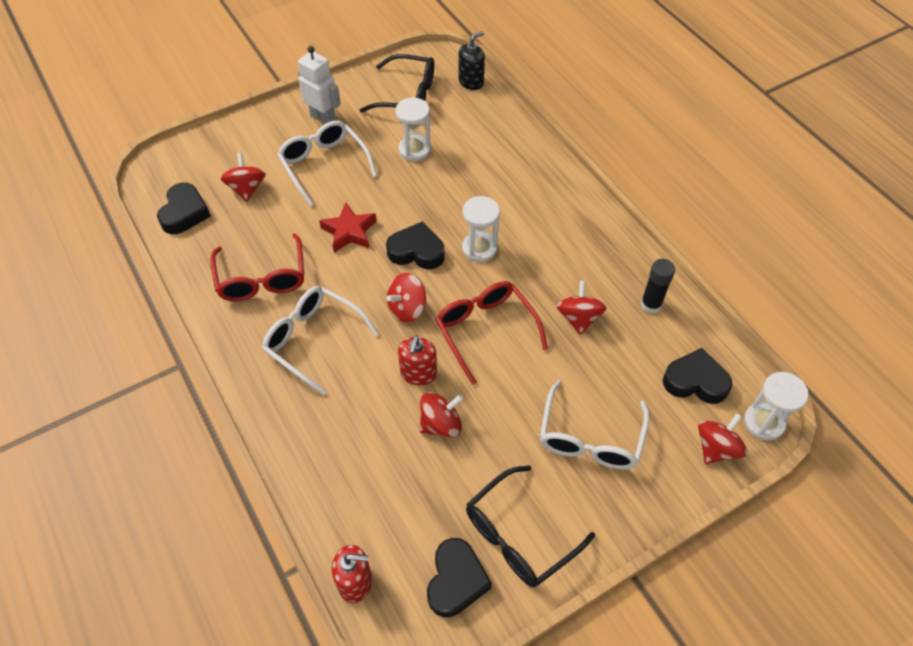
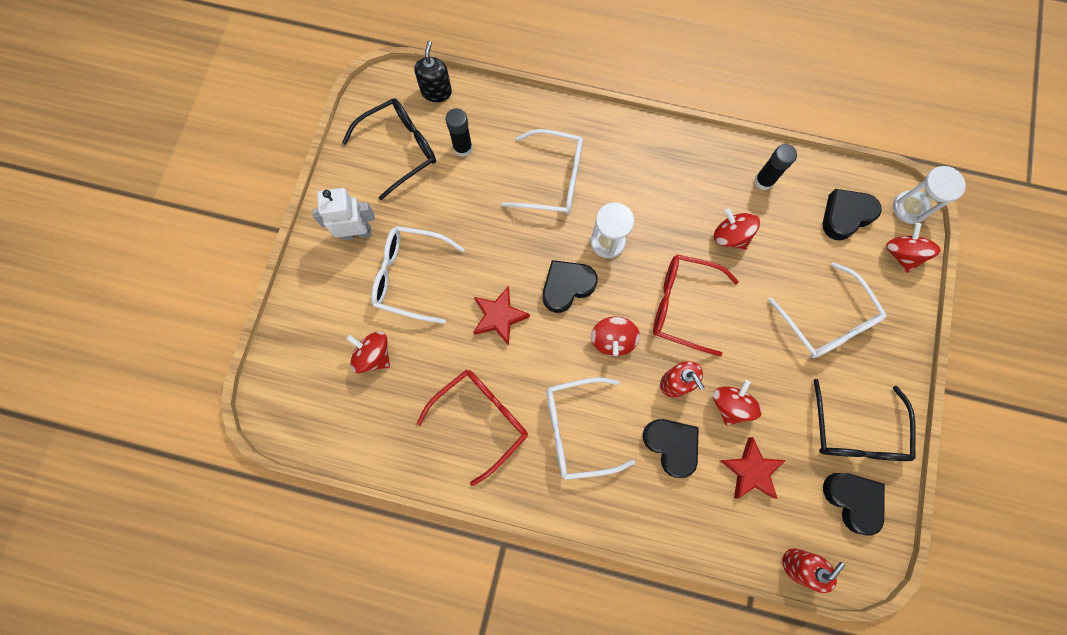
camera: 45 degrees left, 20 degrees up
black heart [157,182,211,234] -> black heart moved to [643,419,699,478]
red glasses [210,233,304,301] -> red glasses turned 75 degrees counterclockwise [417,370,528,486]
white hourglass [395,98,431,161] -> none
none -> black glue stick [446,108,473,157]
none -> white glasses [502,129,583,214]
none -> red star [720,437,786,499]

